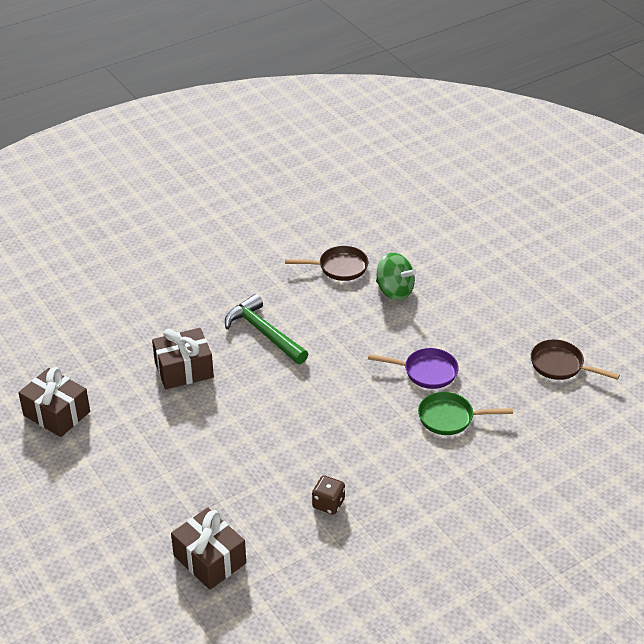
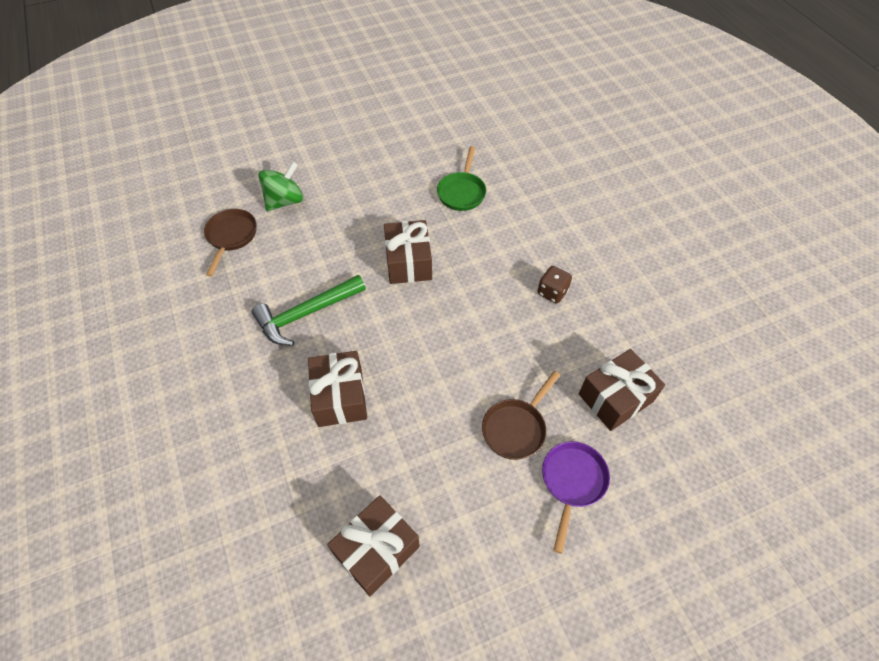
camera: 80 degrees left, 15 degrees up
purple pan [368,348,459,389] -> purple pan moved to [542,441,610,554]
brown pan [531,339,620,380] -> brown pan moved to [482,371,560,460]
none -> brown gift [384,220,432,284]

